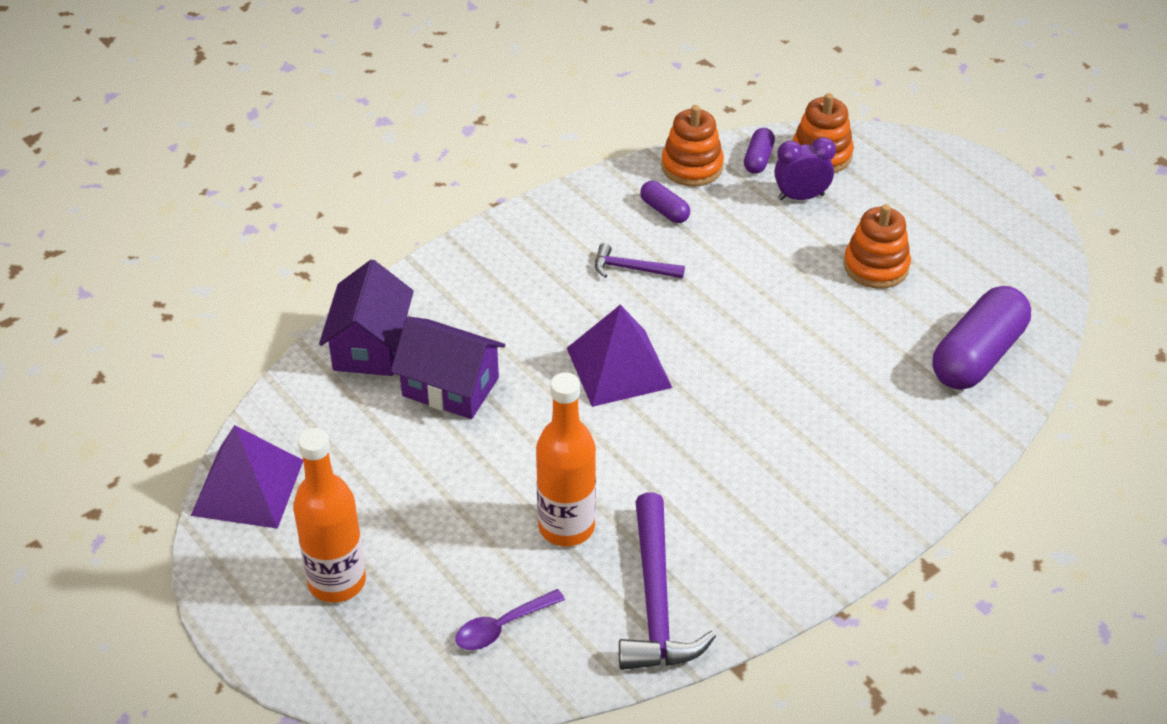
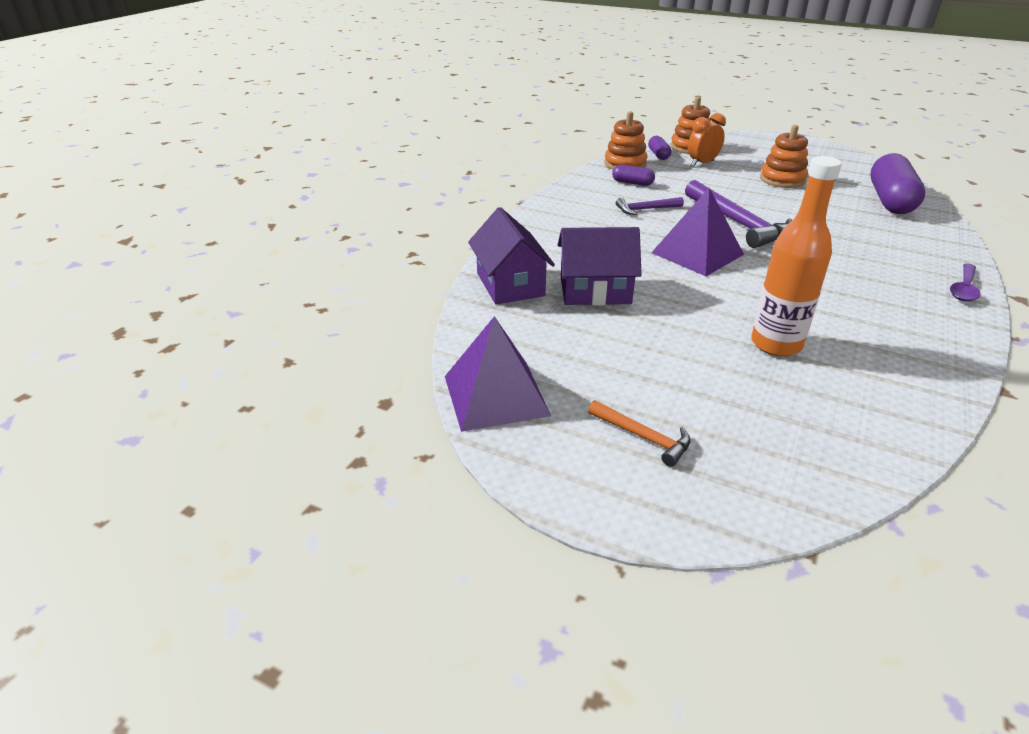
camera: 25 degrees left, 10 degrees down
orange bottle [293,428,366,603] -> orange hammer [588,400,691,467]
purple spoon [455,589,565,650] -> purple spoon moved to [950,263,980,301]
purple hammer [619,492,716,670] -> purple hammer moved to [685,180,792,248]
purple clock [774,137,836,200] -> orange clock [688,113,726,167]

